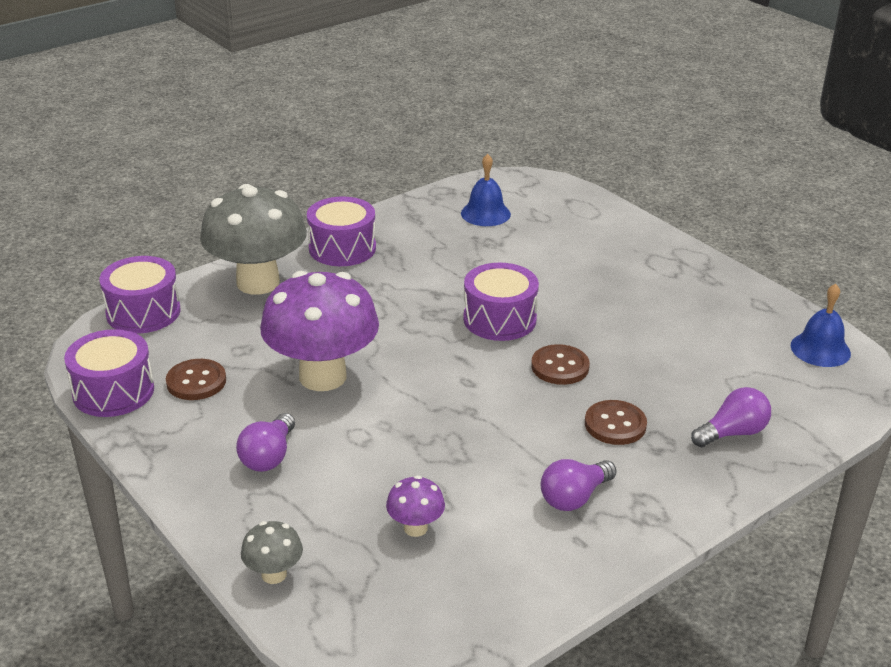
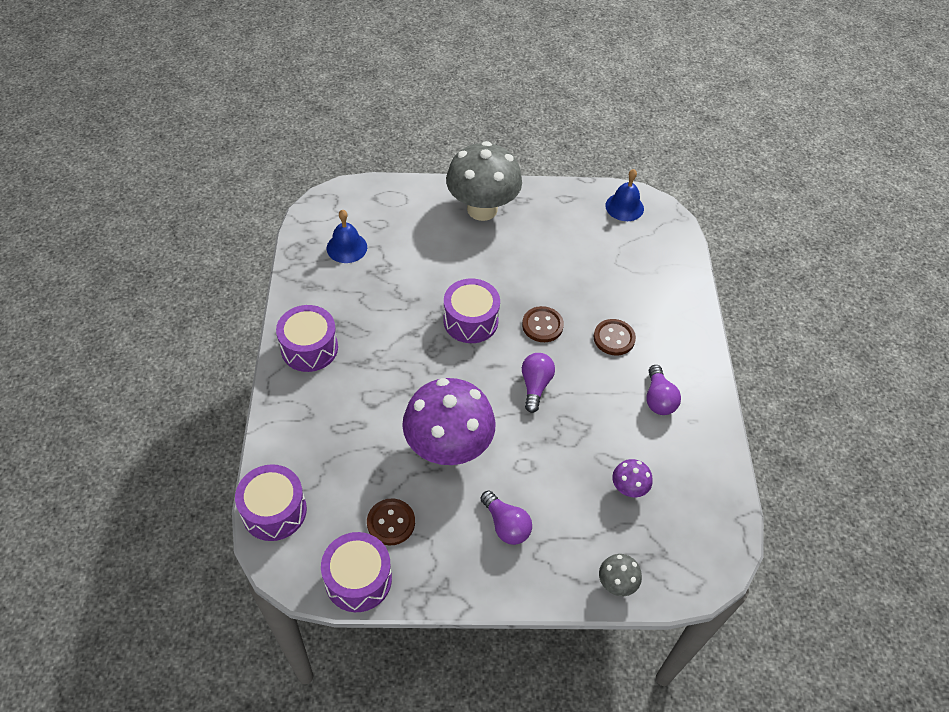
camera: 55 degrees left, 20 degrees up
grey mushroom [200,184,307,295] -> grey mushroom moved to [446,141,522,221]
purple light bulb [691,387,771,447] -> purple light bulb moved to [522,353,555,413]

